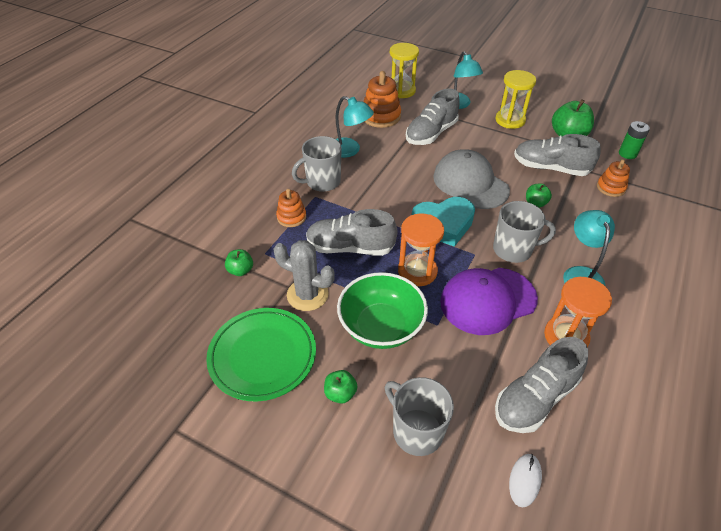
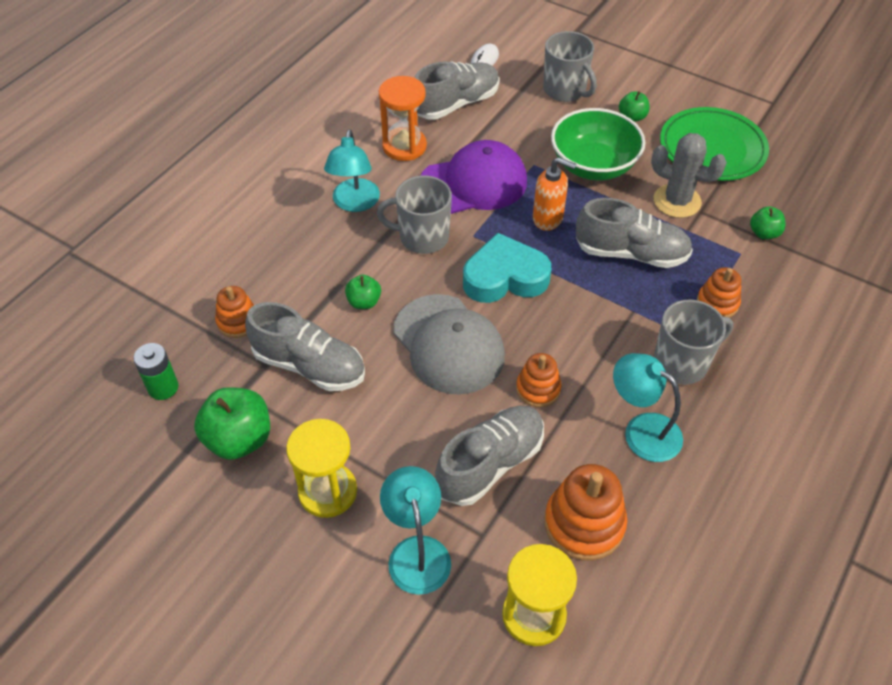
camera: 175 degrees left, 5 degrees up
orange hourglass [398,213,444,286] -> orange soap dispenser [533,157,576,231]
none -> orange stacking toy [516,353,562,407]

